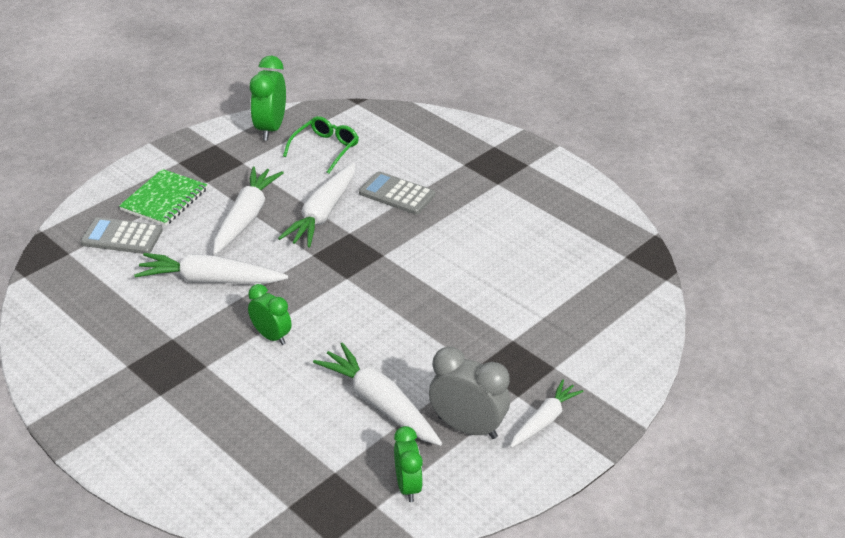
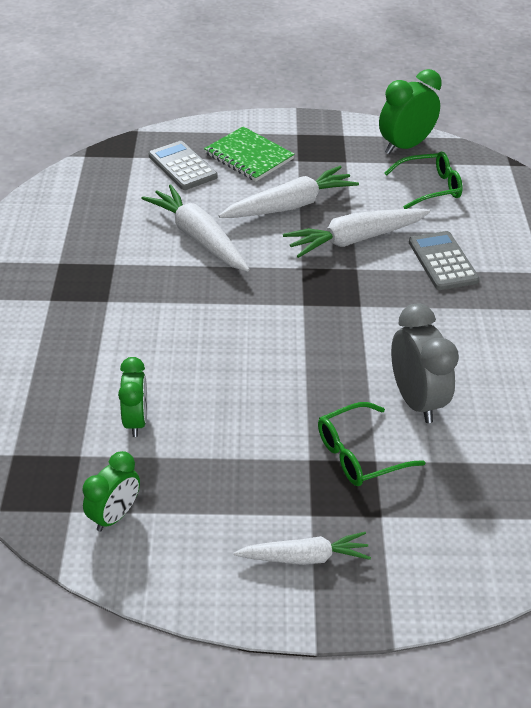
camera: 45 degrees right, 5 degrees up
green notebook [119,169,207,226] -> green notebook turned 60 degrees clockwise [204,127,295,181]
green clock [248,284,292,345] -> green clock moved to [118,357,147,437]
white carrot [313,342,442,446] -> none
grey clock [429,347,510,439] -> grey clock moved to [391,304,459,423]
none -> green glasses [318,402,426,486]

